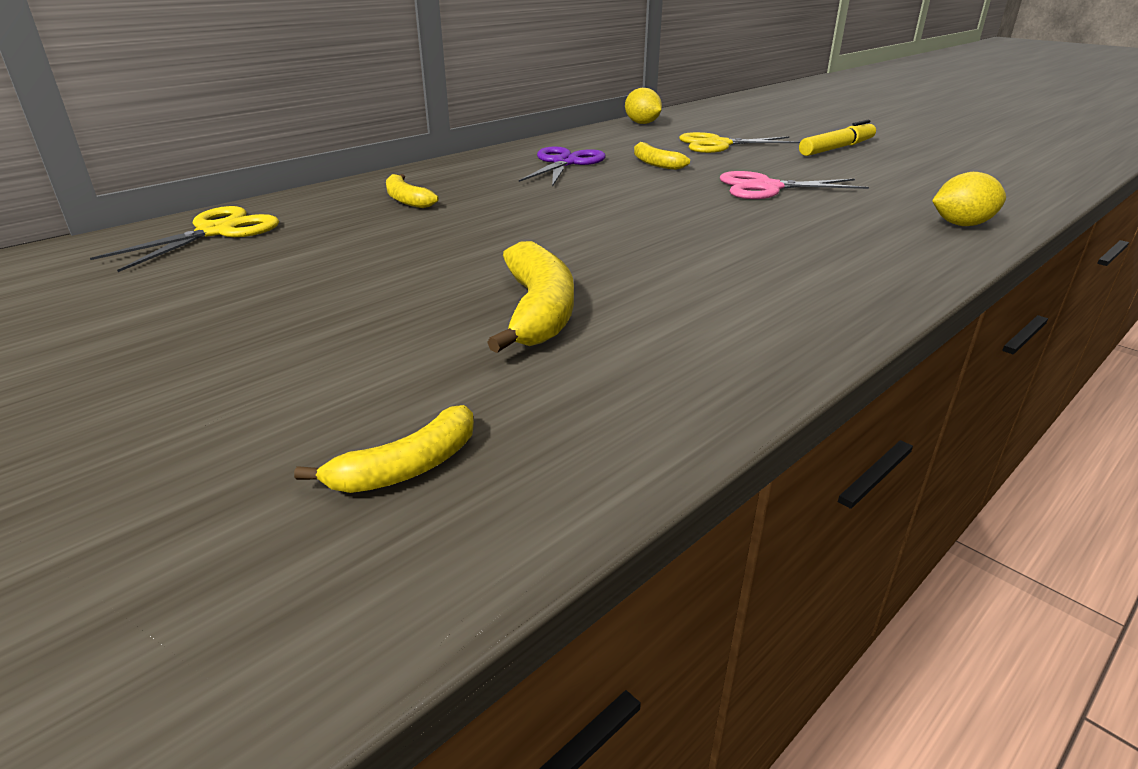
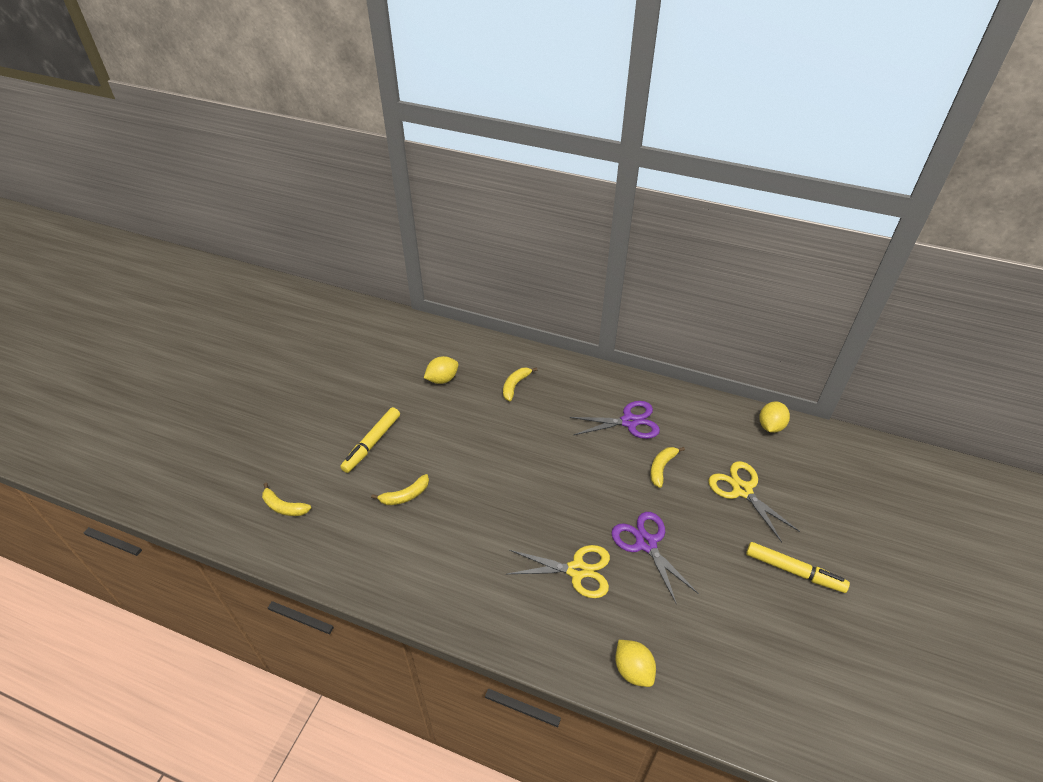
camera: 65 degrees right, 15 degrees up
yellow scissors [90,206,279,272] -> yellow scissors moved to [507,545,610,598]
yellow banana [487,241,574,353] -> yellow banana [371,474,429,505], size x0.61
pink scissors [720,171,869,199] -> purple scissors [612,512,699,605]
none -> yellow marker [340,407,400,473]
none -> yellow lemon [424,356,459,384]

